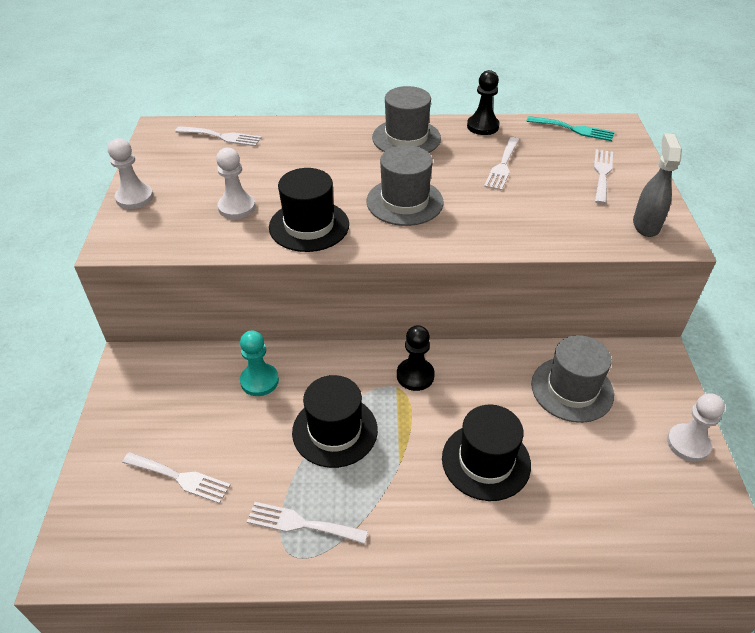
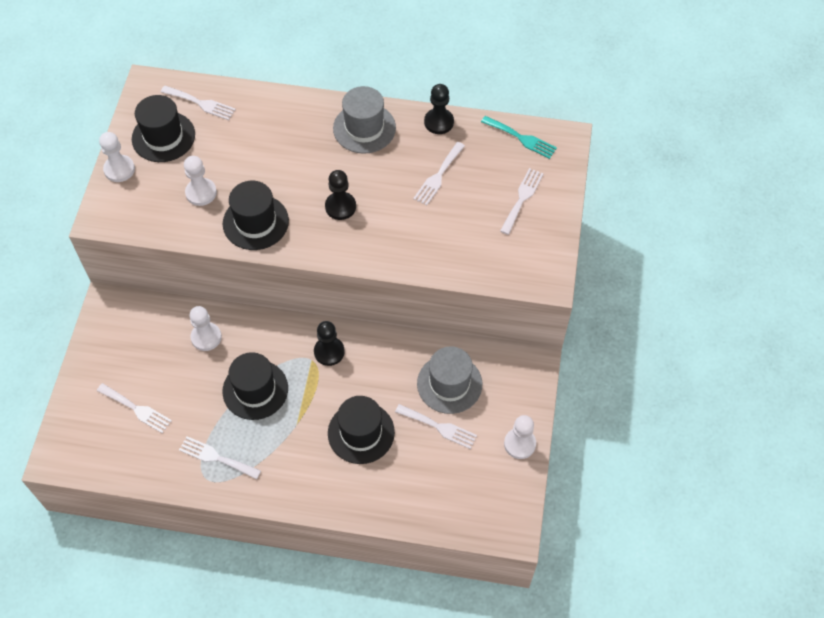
camera: 10 degrees right, 15 degrees up
turquoise pawn [240,331,279,396] -> white pawn [189,306,222,351]
grey hat [366,145,444,226] -> black pawn [325,170,356,220]
grey spray bottle [633,133,682,237] -> none
none -> black hat [132,95,195,162]
none -> white fork [395,404,477,449]

